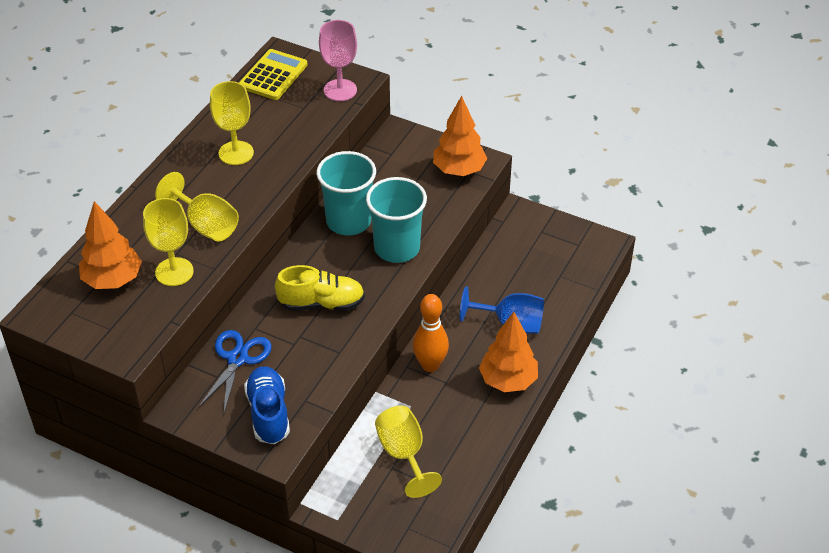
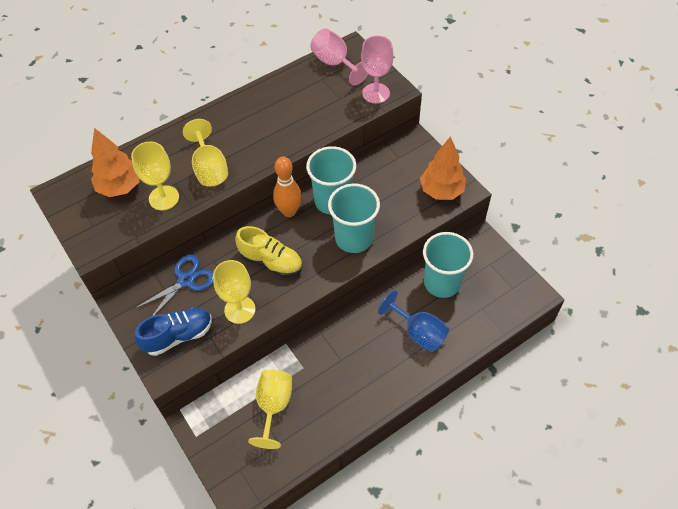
camera: 30 degrees right, 10 degrees up
yellow goblet [210,81,254,165] -> yellow goblet moved to [213,260,256,324]
yellow calculator [239,49,308,100] -> pink goblet [310,29,368,85]
blue shoe [244,366,290,444] -> blue shoe turned 45 degrees clockwise [135,308,212,356]
orange bowling pin [413,294,449,372] -> orange bowling pin moved to [273,156,302,217]
orange tree [479,312,538,392] -> none
none -> turquoise cup [423,232,473,298]

